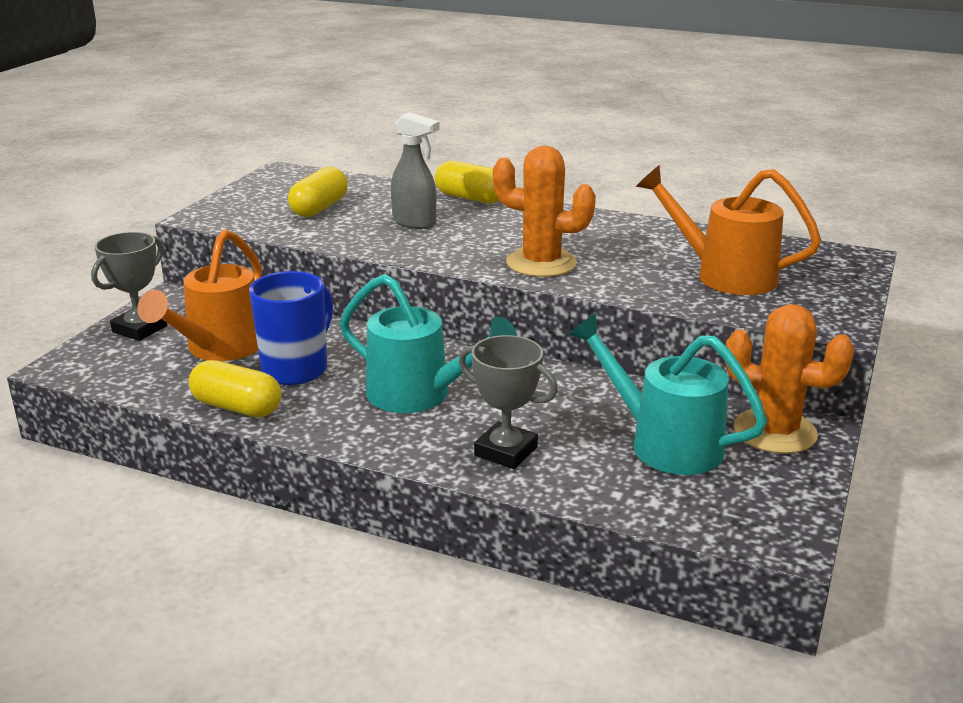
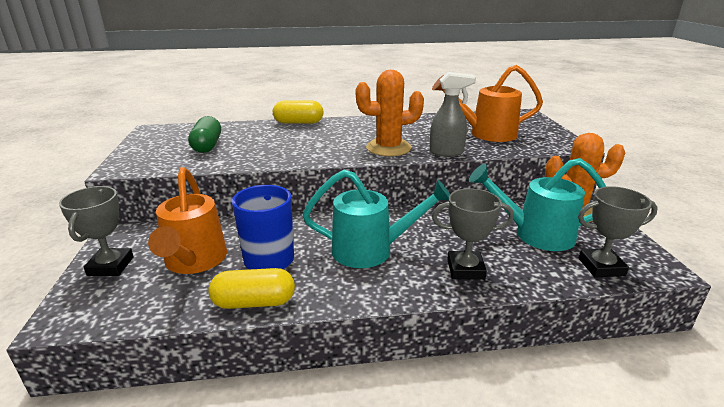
camera: 30 degrees left, 0 degrees up
yellow capsule [288,167,348,217] -> green capsule [188,116,221,153]
grey spray bottle [391,112,440,229] -> grey spray bottle moved to [430,72,476,157]
none -> grey trophy [578,186,658,277]

